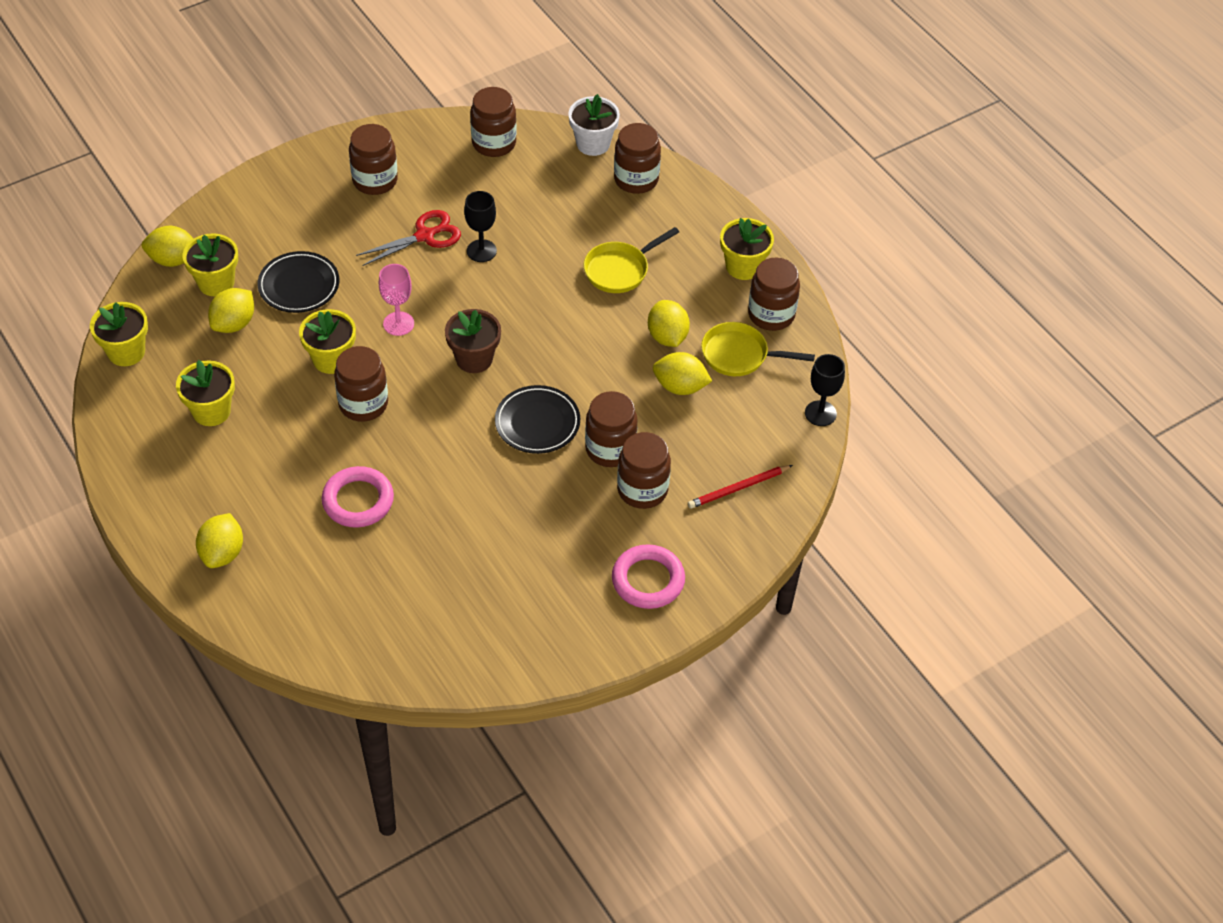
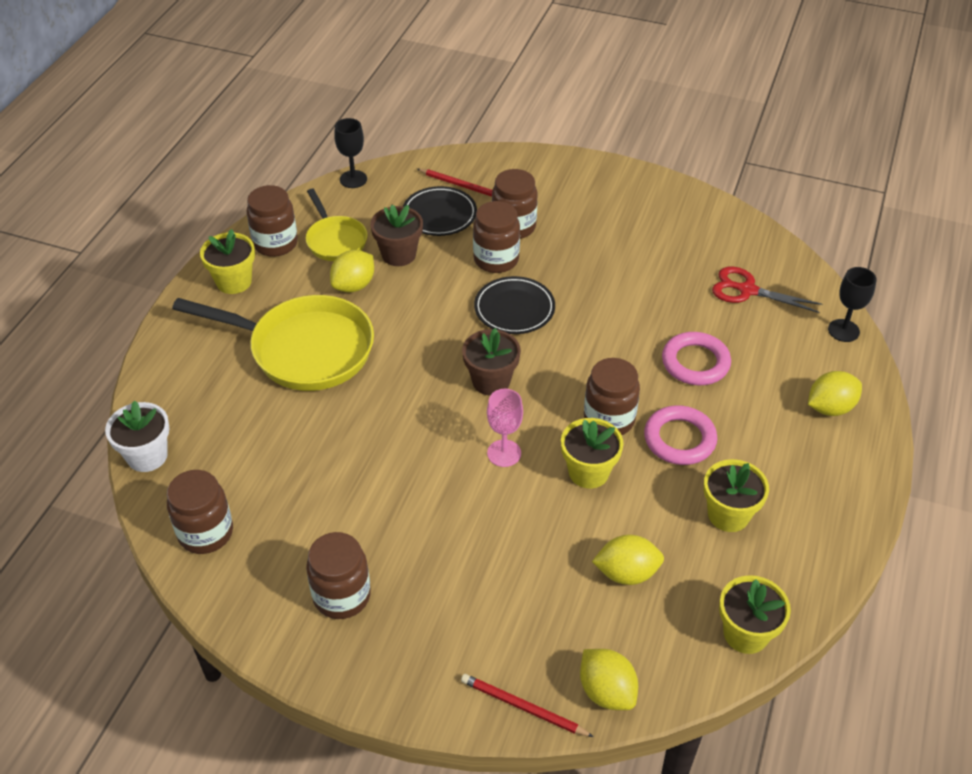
camera: 125 degrees left, 5 degrees down
yellow flower pot [183,233,238,296] -> none
black plate [257,251,339,313] -> black plate moved to [403,186,477,236]
red scissors [356,210,461,266] -> red scissors moved to [712,267,822,313]
black goblet [464,191,497,262] -> black goblet moved to [828,267,877,342]
yellow pan [584,227,679,293] -> yellow pan [172,295,374,391], size x1.81
pink ring [612,544,685,609] -> pink ring moved to [644,405,717,465]
brown jar [614,123,661,194] -> none
yellow lemon [653,352,712,395] -> brown flower pot [370,205,423,266]
none -> red pencil [461,674,594,737]

